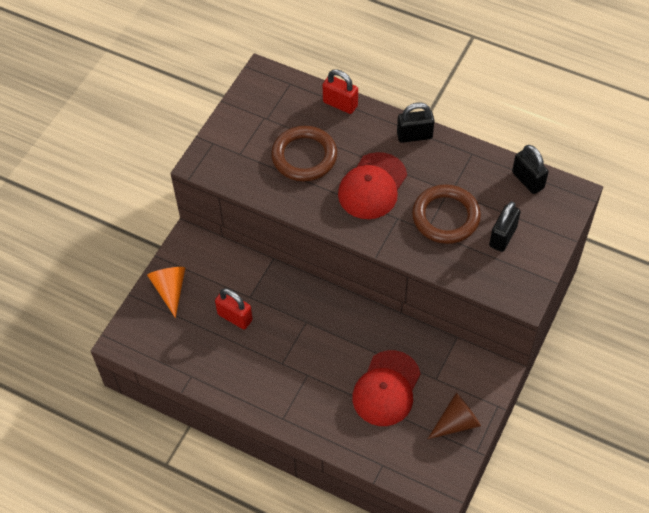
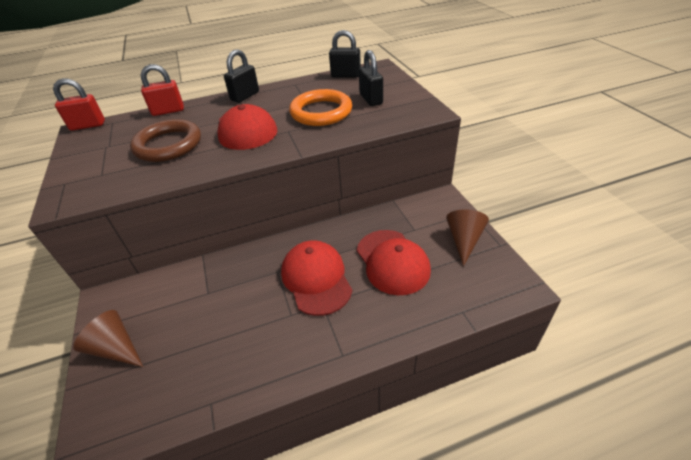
camera: 45 degrees left, 15 degrees down
orange cone [147,267,185,318] -> brown cone [73,310,143,367]
red padlock [215,288,253,329] -> red padlock moved to [53,78,105,131]
brown ring [412,184,481,244] -> orange ring [289,89,352,126]
none -> red cap [281,240,352,316]

